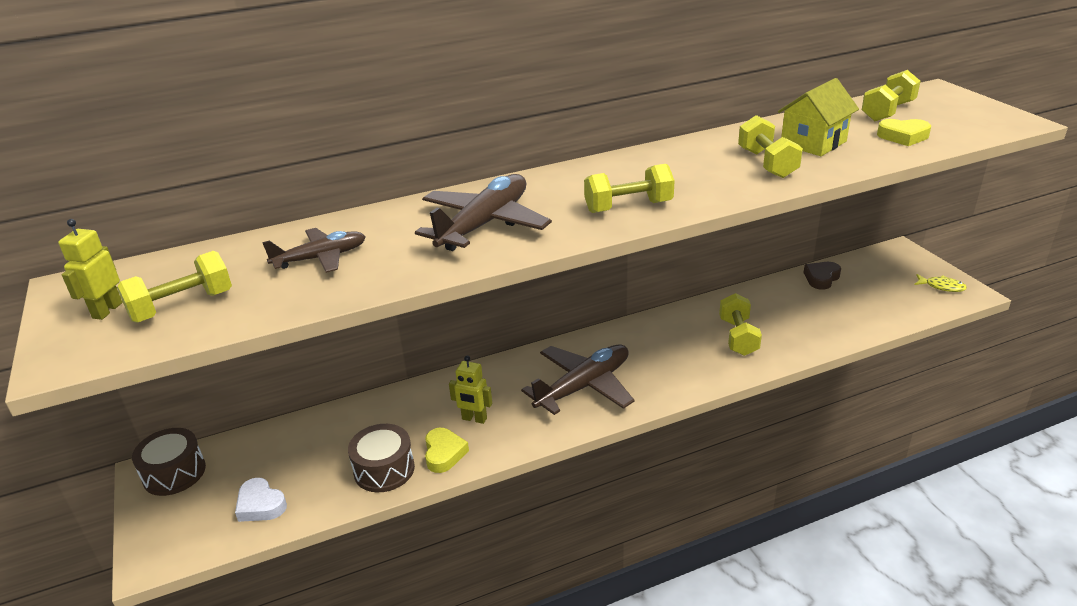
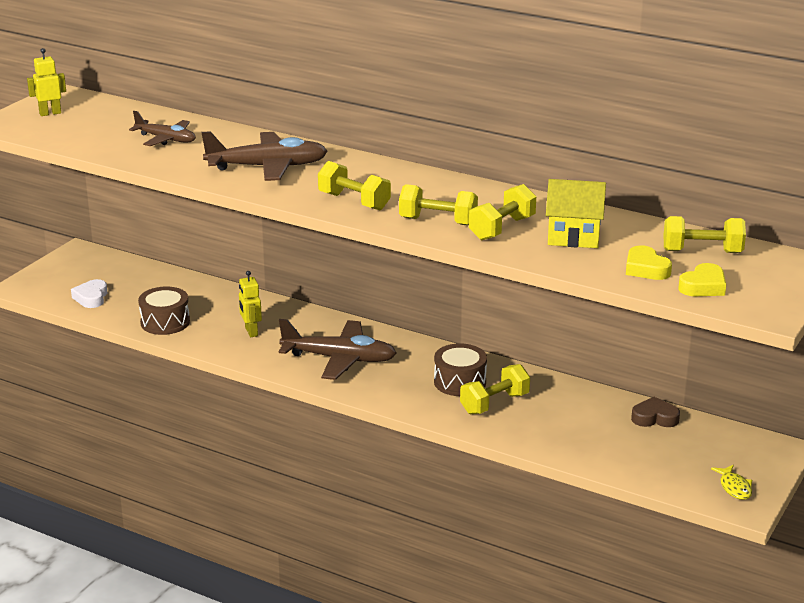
camera: 50 degrees right, 5 degrees down
yellow dumbbell [117,251,232,323] -> yellow dumbbell moved to [399,184,478,226]
brown drum [132,428,206,496] -> brown drum moved to [434,343,487,396]
yellow heart [425,428,469,473] -> yellow heart moved to [678,263,726,296]

